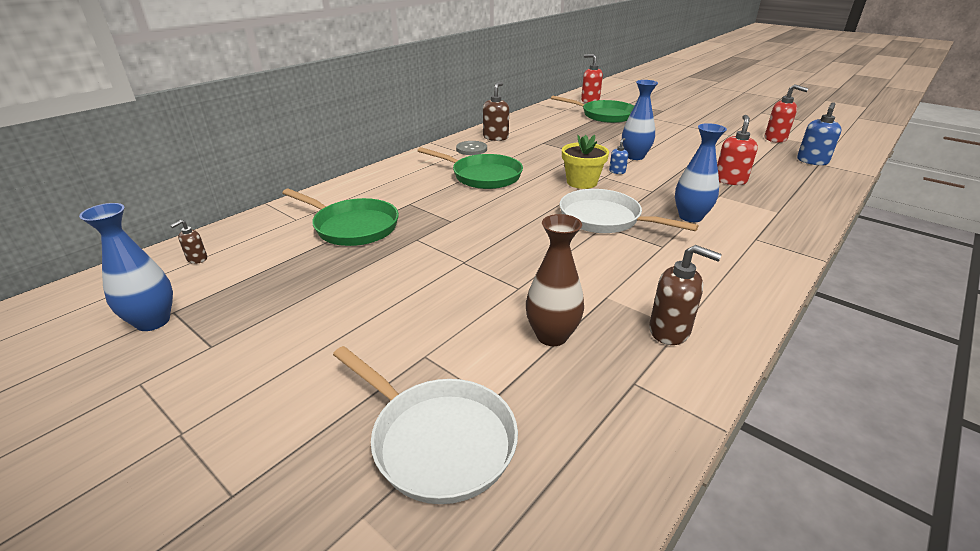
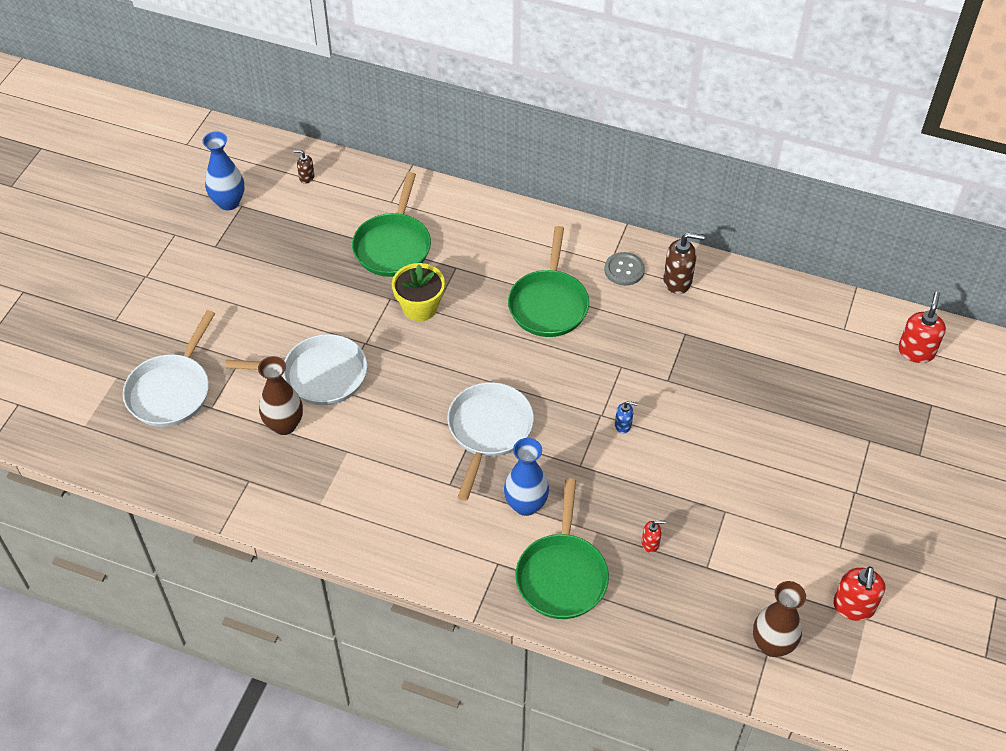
camera: 70 degrees right, 20 degrees up
green pan [551,95,634,123] -> green pan moved to [516,478,609,619]
yellow flower pot [562,135,609,189] -> yellow flower pot moved to [392,263,445,321]
blue vase [622,80,658,160] -> none
brown soap dispenser [649,245,722,345] -> none
red soap dispenser [717,115,758,185] -> red soap dispenser [642,520,666,553], size x0.54
blue soap dispenser [797,102,842,165] -> brown vase [753,581,806,657]
none -> white pan [225,334,367,405]

